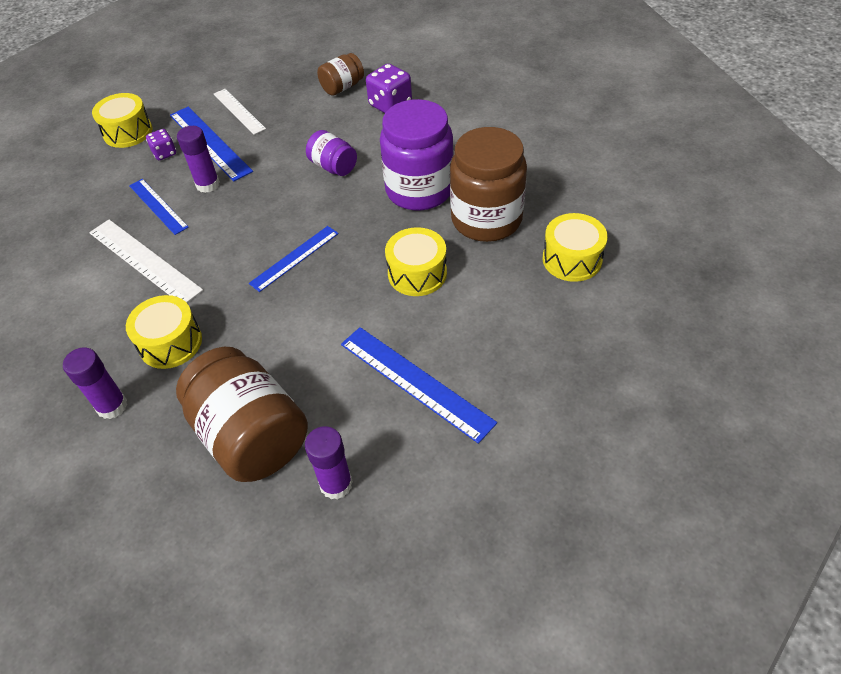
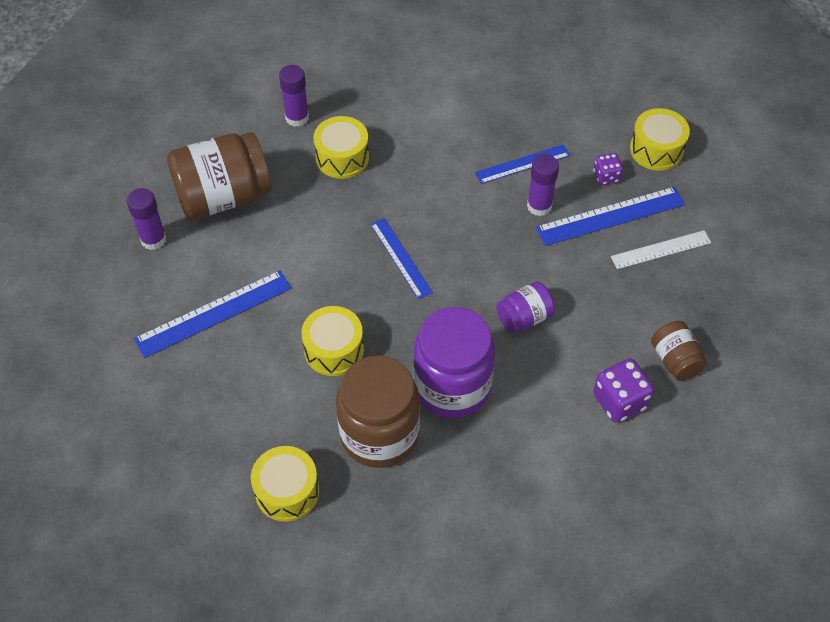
camera: 105 degrees right, 5 degrees up
white ruler [89,219,203,303] -> none

